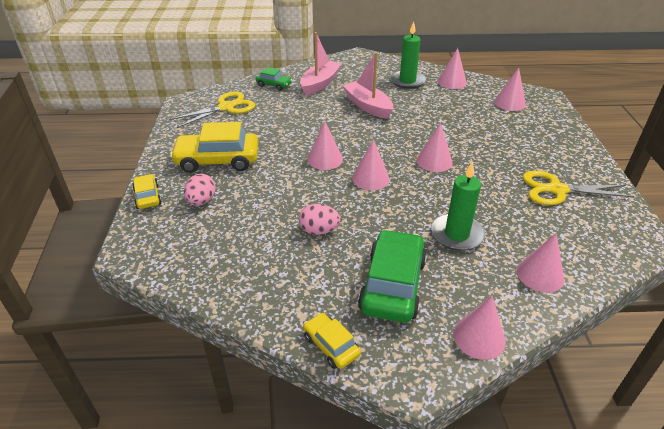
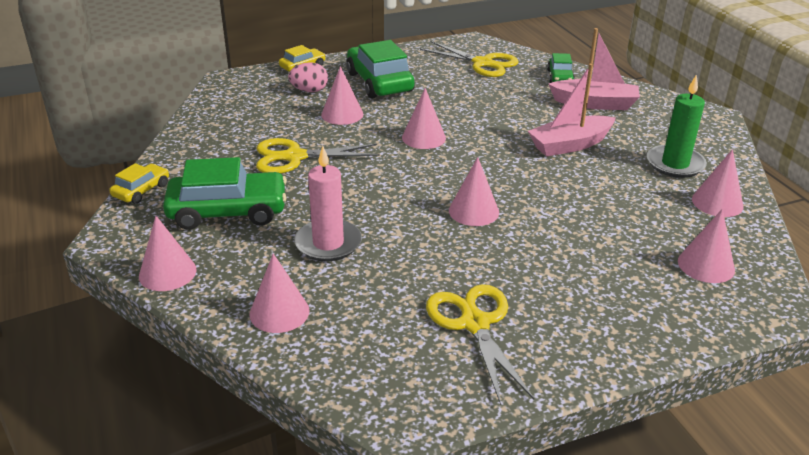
camera: 70 degrees right, 5 degrees down
yellow car [170,122,258,173] -> green car [346,40,415,99]
pink egg [299,204,340,235] -> yellow scissors [256,138,380,173]
pink boat [343,52,393,119] -> pink boat turned 150 degrees counterclockwise [528,64,616,156]
pink cone [352,139,390,190] -> pink cone moved to [321,66,363,125]
green candle [431,161,485,251] -> pink candle [294,146,362,261]

